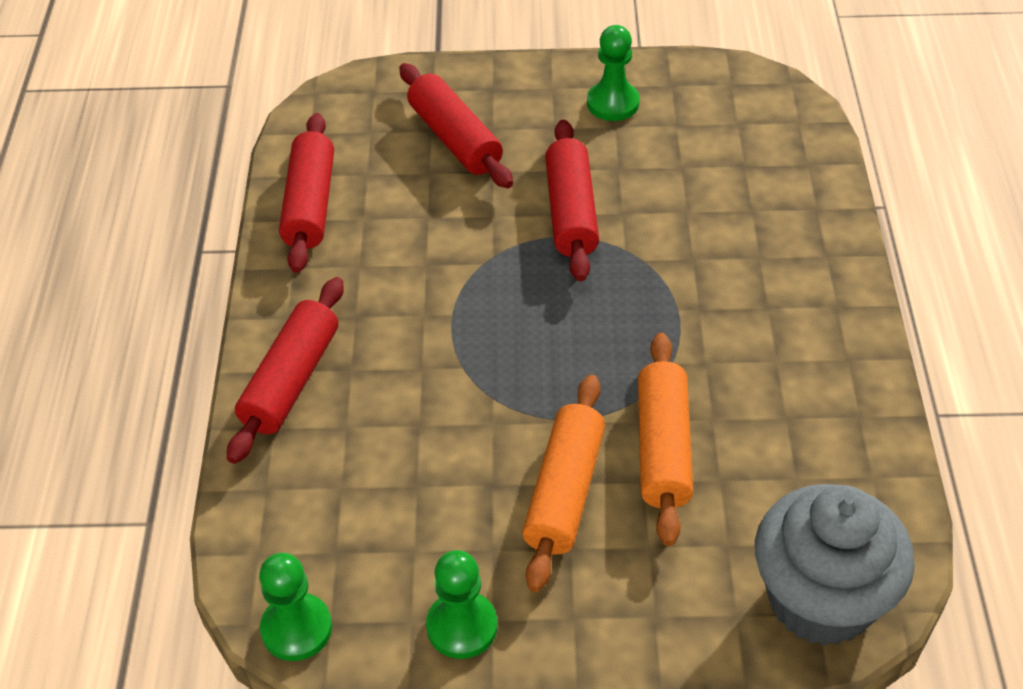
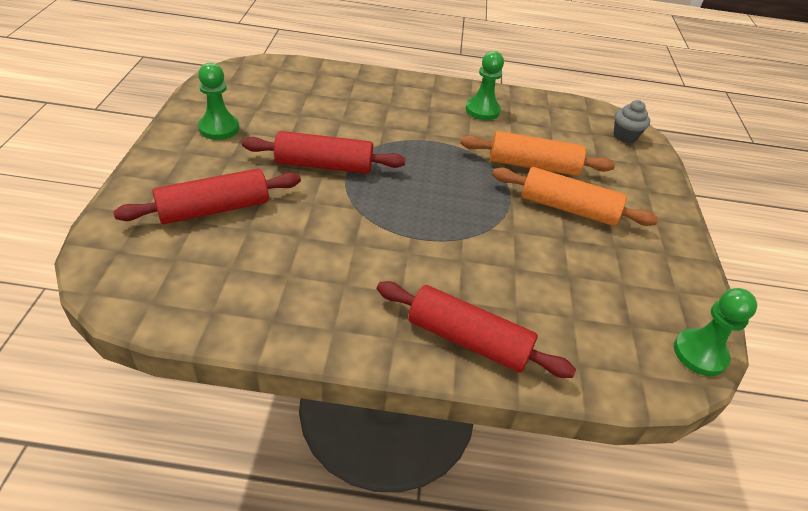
camera: 90 degrees left, 5 degrees down
red rolling pin [279,113,334,273] -> none
green pawn [426,550,497,659] -> green pawn moved to [465,51,504,120]
grey cupcake [755,484,915,646] -> grey cupcake [614,100,650,143], size x0.45

